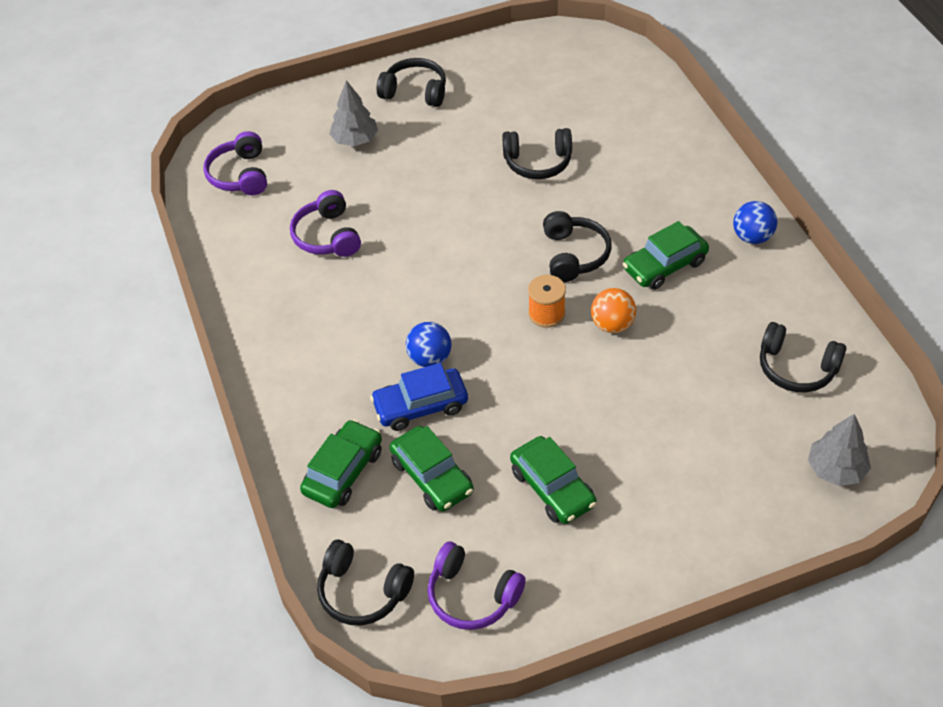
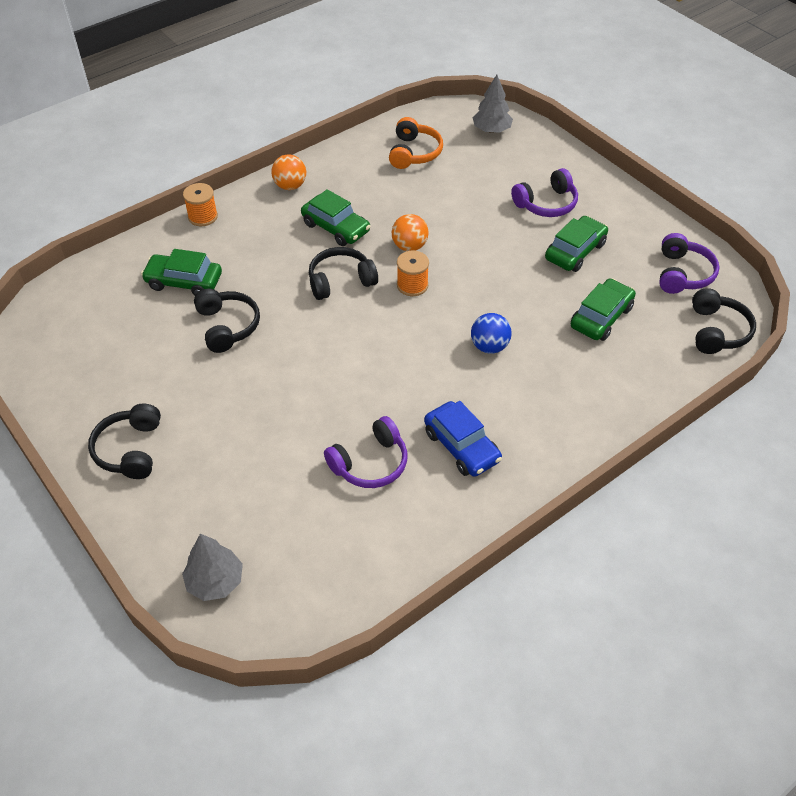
camera: 110 degrees left, 0 degrees up
purple headphones [203,131,267,195] -> purple headphones moved to [511,168,578,217]
green car [300,419,382,508] -> green car moved to [141,249,222,295]
grey tree [330,80,378,146] -> grey tree moved to [182,534,243,601]
blue car [370,363,468,431] -> blue car moved to [424,401,502,477]
blue ball [733,201,777,244] -> orange ball [271,155,306,190]
black headphones [760,322,846,392] -> orange headphones [389,117,443,169]
none -> orange spool [183,183,218,226]

